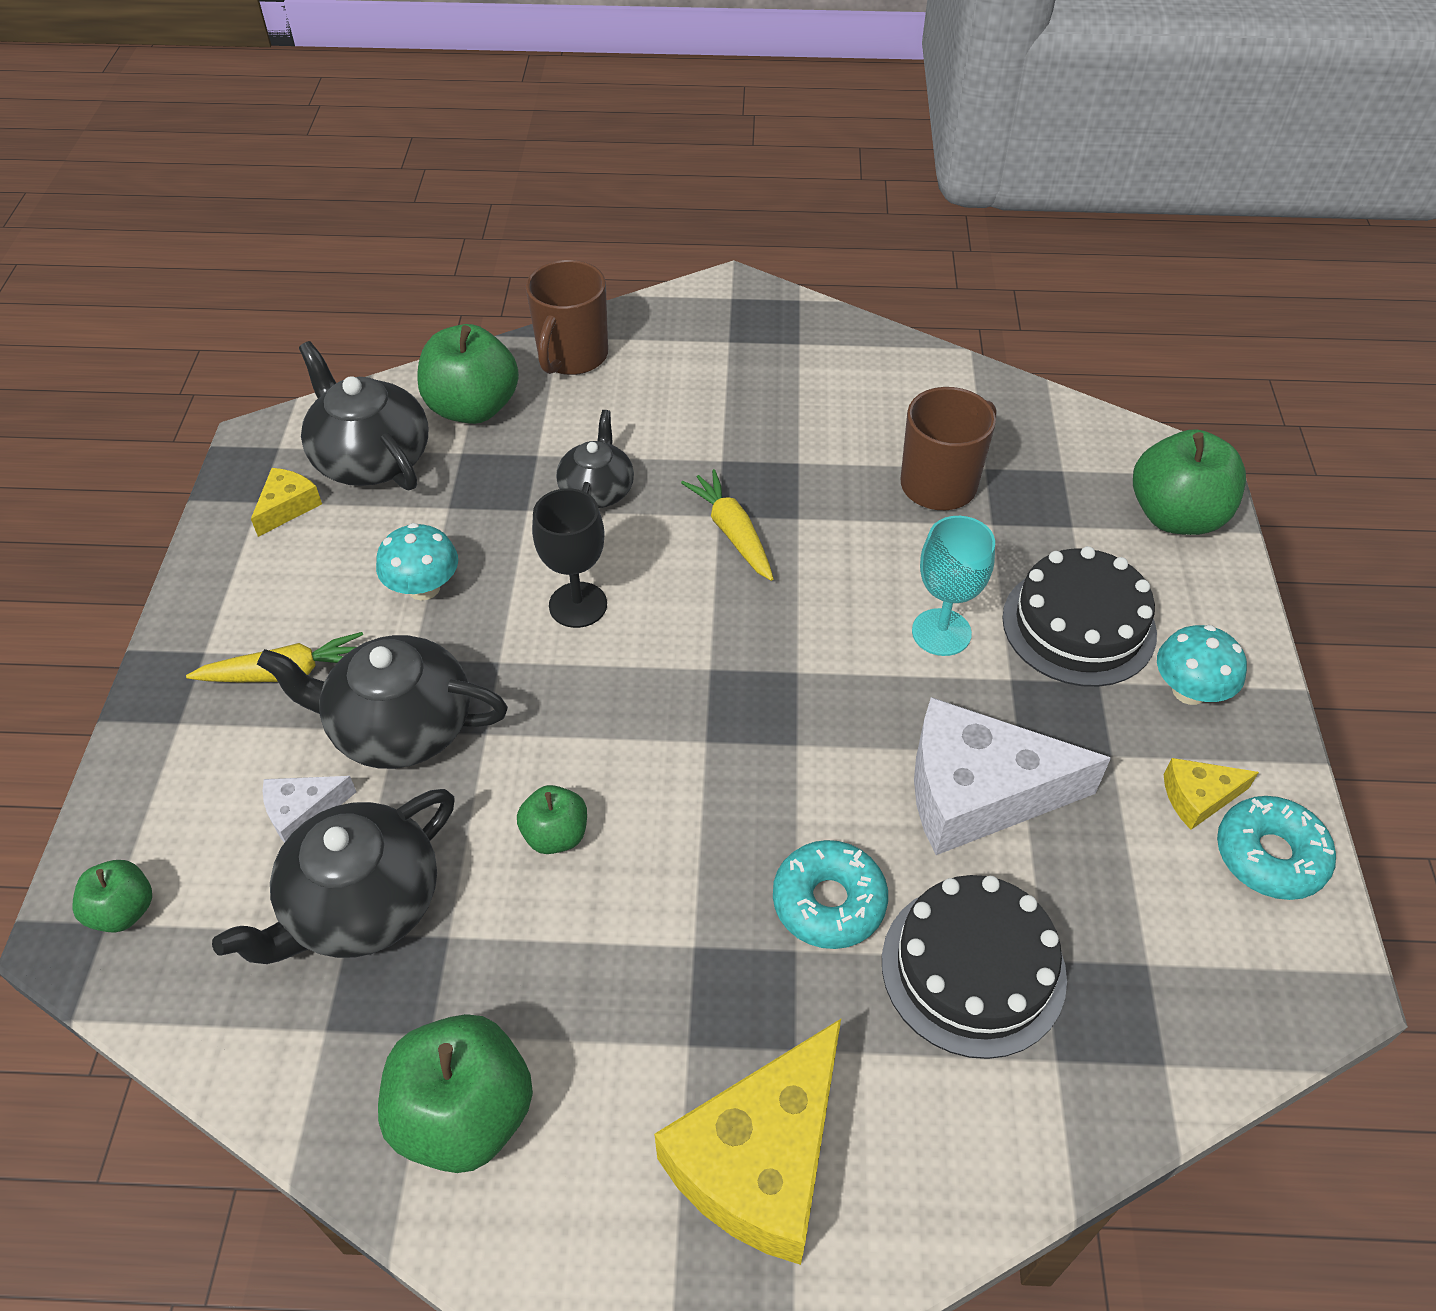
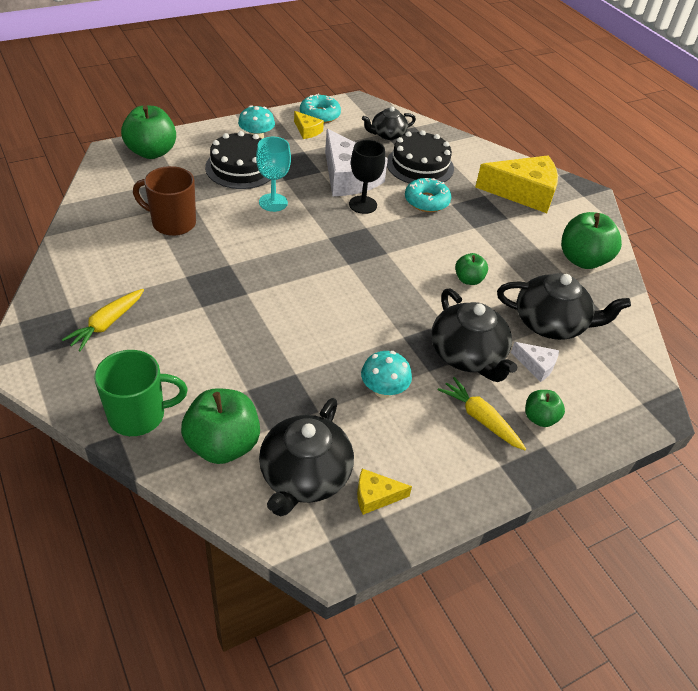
camera: 125 degrees left, 5 degrees down
green apple [72,860,152,933] -> green apple moved to [525,390,565,427]
brown mug [526,260,608,375] -> green mug [94,350,188,436]
black goblet [532,488,607,628] -> black goblet moved to [349,140,385,214]
black teapot [556,410,634,508] -> black teapot moved to [362,106,416,140]
yellow carrot [681,469,774,581] -> yellow carrot moved to [62,289,144,351]

